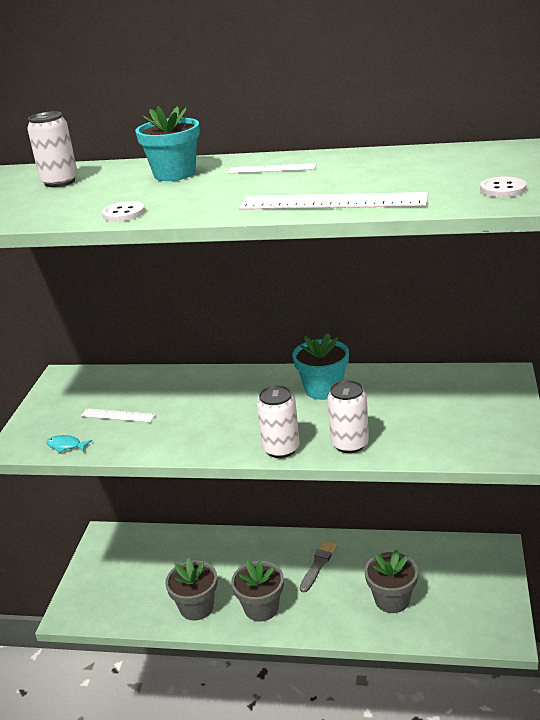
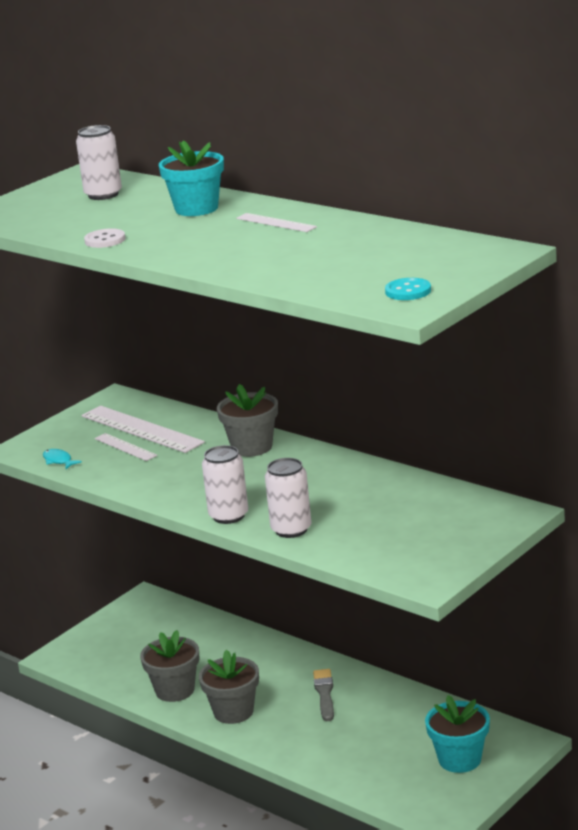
camera: 30 degrees right, 5 degrees down
white ruler [239,192,428,209] -> white ruler moved to [81,406,205,453]
turquoise flower pot [292,333,349,400] -> turquoise flower pot moved to [425,695,490,773]
grey brush [300,541,336,592] -> grey brush turned 60 degrees counterclockwise [313,669,334,721]
grey flower pot [365,550,418,613] -> grey flower pot moved to [217,384,278,457]
white button [480,176,527,197] -> turquoise button [385,278,431,300]

